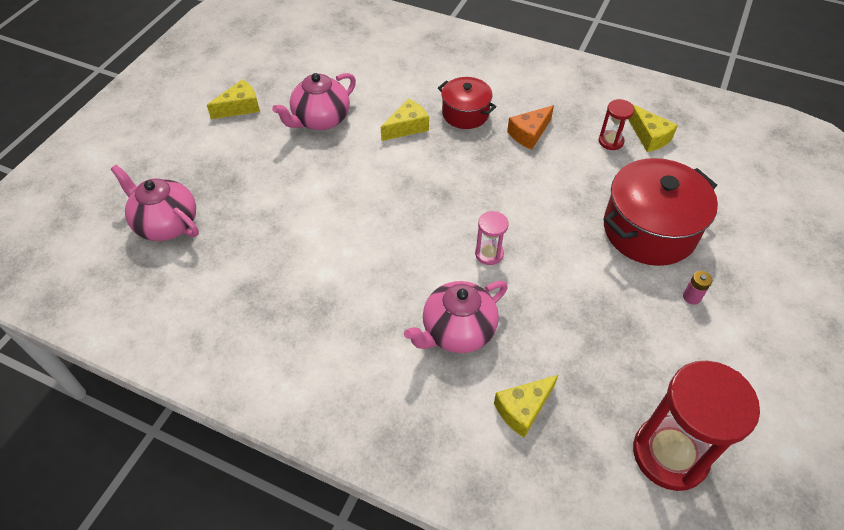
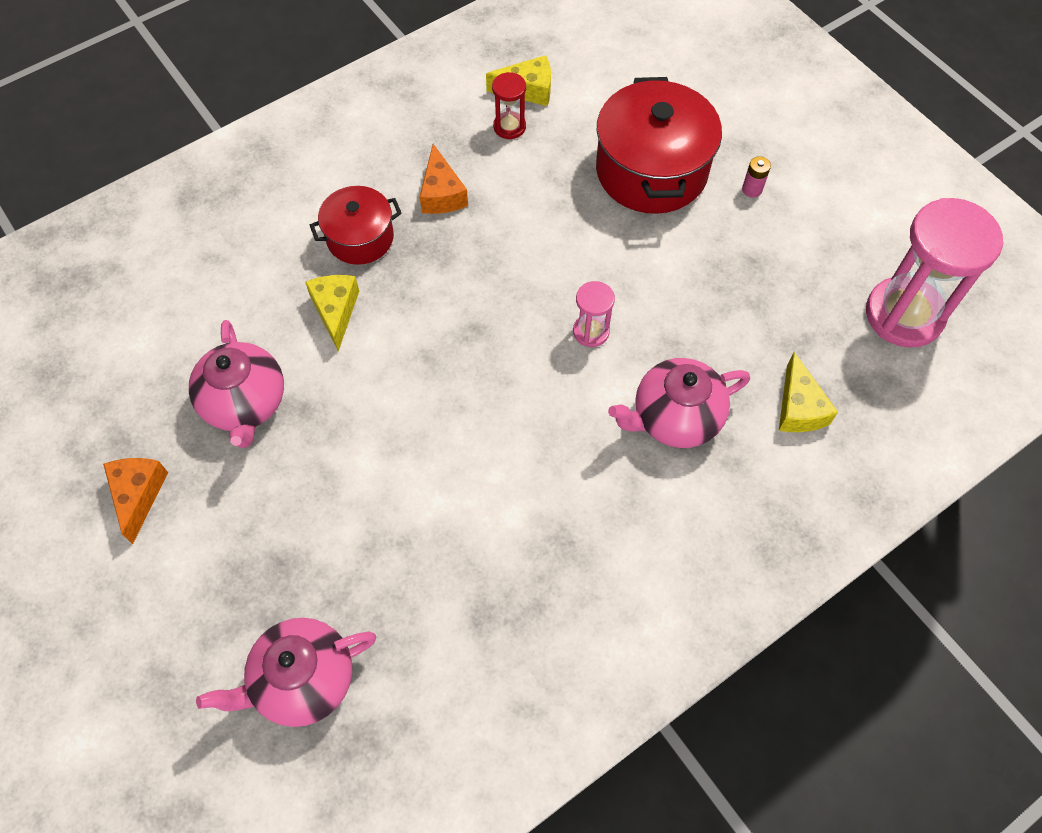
camera: 60 degrees left, 10 degrees up
yellow cheese [207,79,260,119] -> orange cheese [103,458,168,544]
pink teapot [404,281,508,353] -> pink teapot turned 75 degrees clockwise [608,358,750,448]
red hourglass [633,361,760,491] -> pink hourglass [866,198,1004,348]

